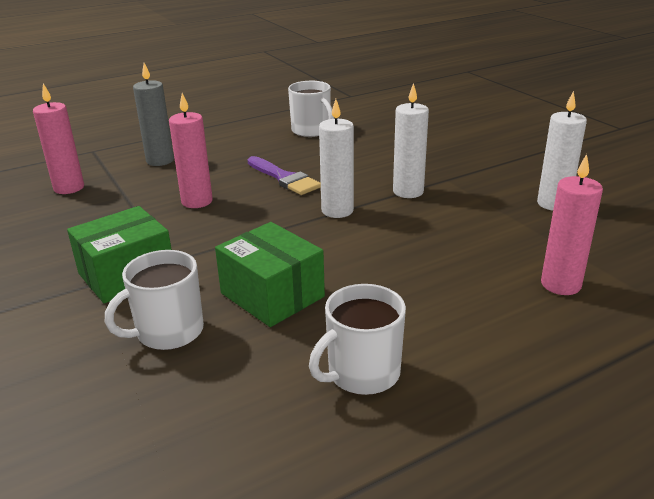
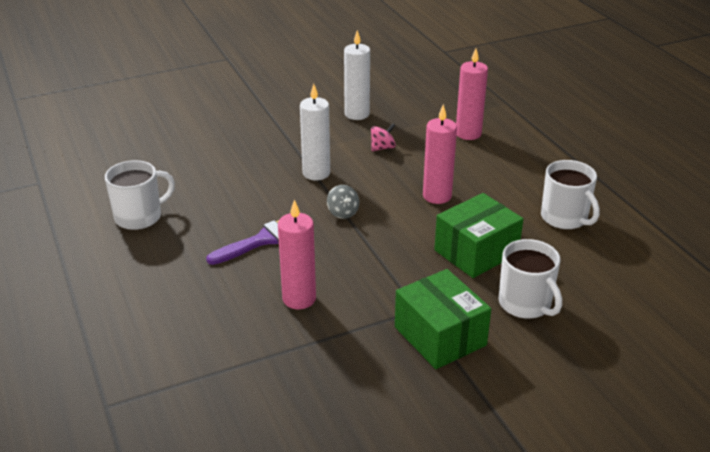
camera: 85 degrees left, 5 degrees up
pink candle [33,83,84,194] -> pink candle moved to [423,104,457,204]
grey candle [133,63,174,166] -> none
white candle [319,99,354,218] -> grey spinning top [327,185,359,219]
none -> pink spinning top [371,123,396,151]

